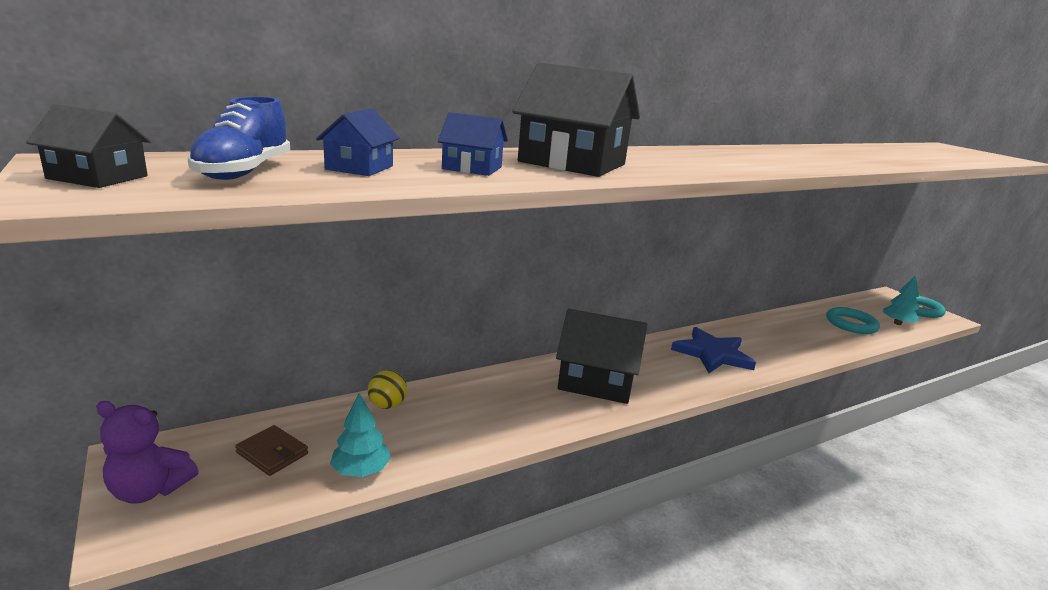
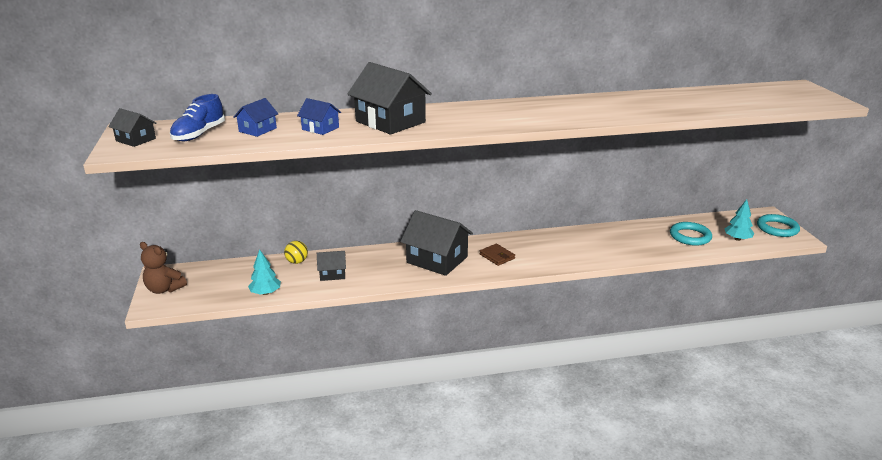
camera: 20 degrees right, 5 degrees up
purple teddy bear [96,401,199,504] -> brown teddy bear [140,242,187,294]
brown wallet [235,425,308,476] -> brown wallet moved to [479,244,515,266]
blue star [671,327,756,373] -> none
none -> black house [317,251,346,281]

